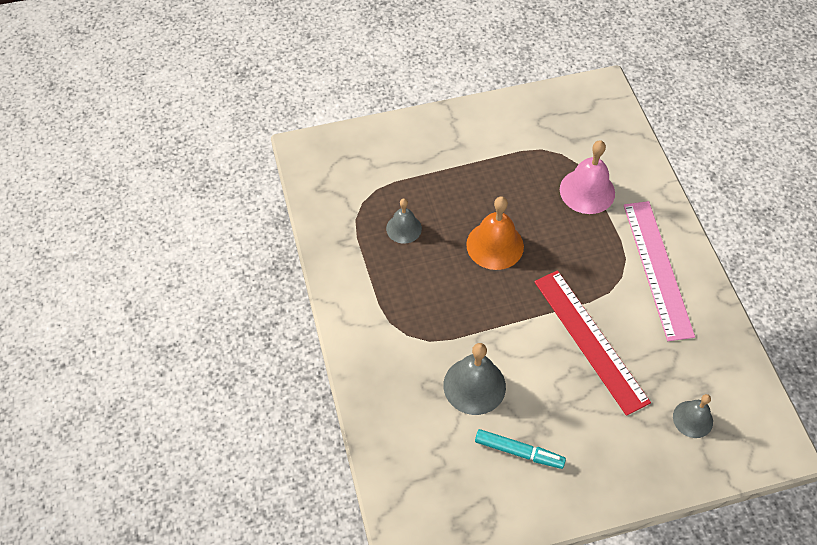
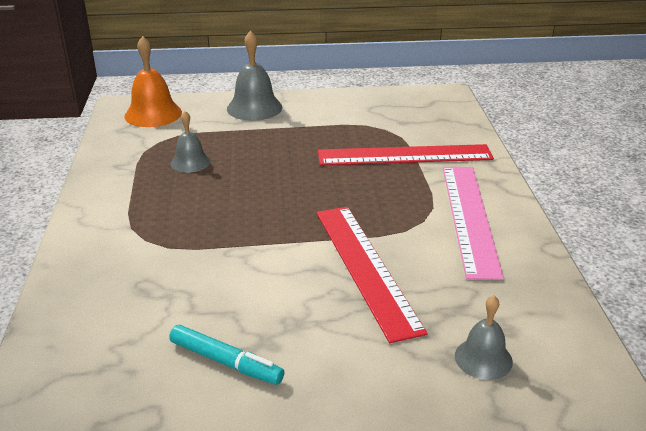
camera: 10 degrees right, 25 degrees down
grey bell [443,343,506,415] -> grey bell moved to [227,31,282,121]
orange bell [466,197,524,270] -> orange bell moved to [124,36,182,127]
pink bell [560,140,615,214] -> red ruler [318,144,494,166]

